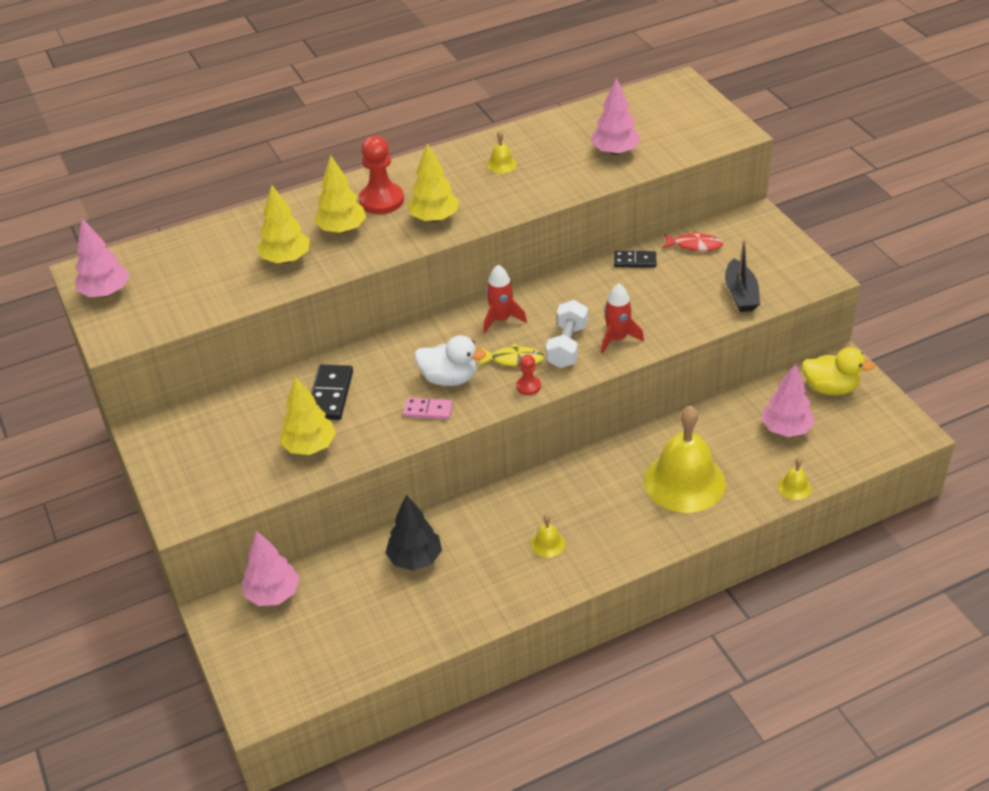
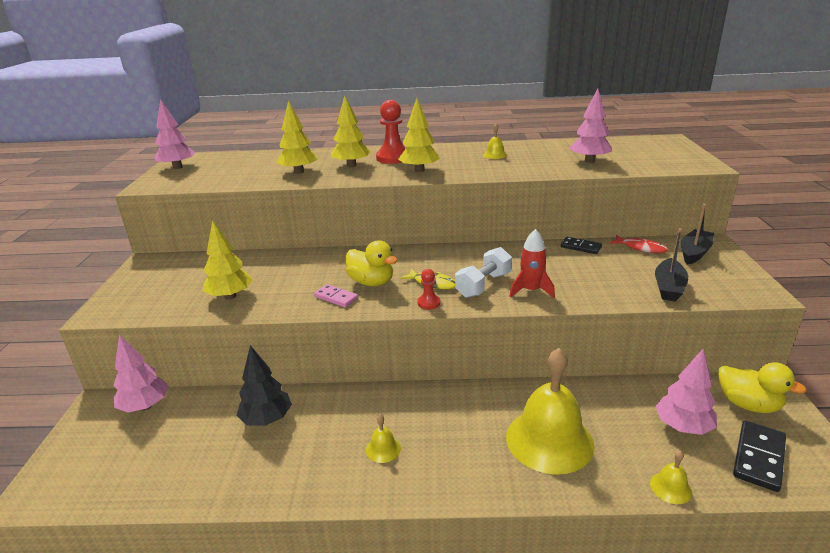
camera: 25 degrees right, 15 degrees down
black domino [311,365,353,420] -> black domino moved to [733,421,786,492]
white duck [415,335,486,386] -> yellow duck [346,240,398,286]
red rocket [483,265,527,333] -> none
none -> black boat [681,204,714,265]

